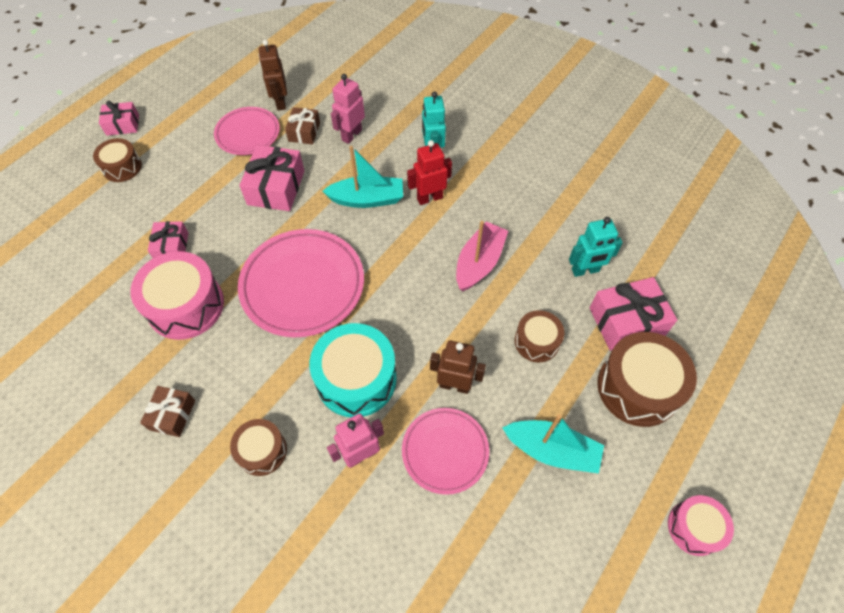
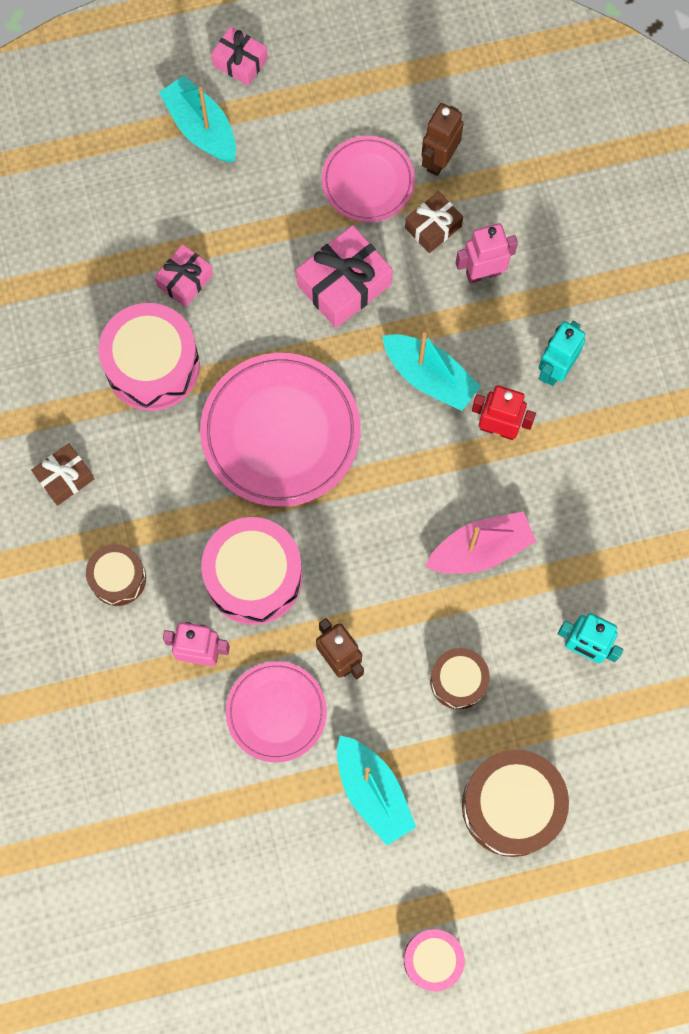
camera: 40 degrees right, 15 degrees up
brown drum [93,138,142,182] -> turquoise boat [159,75,236,163]
turquoise drum [309,323,397,417] -> pink drum [201,517,302,625]
pink gift [590,277,677,351] -> none

